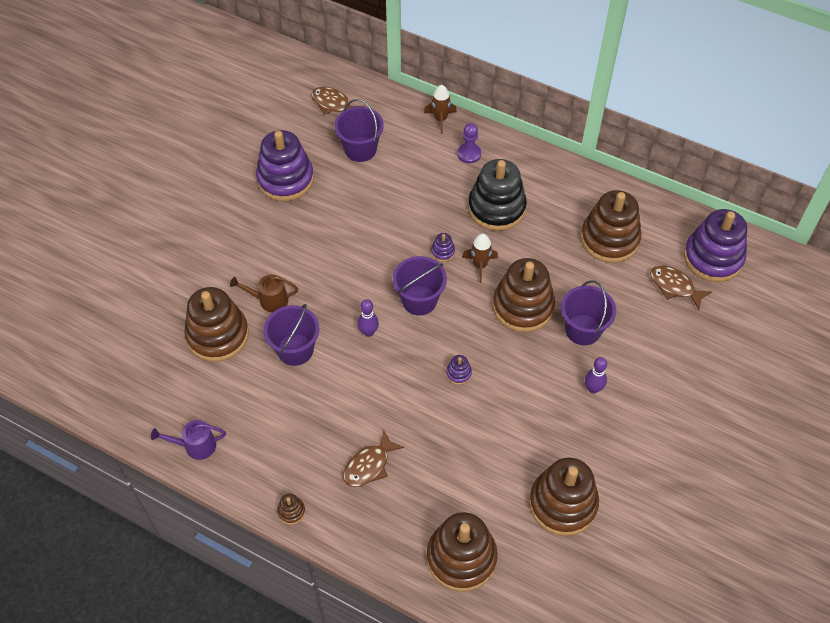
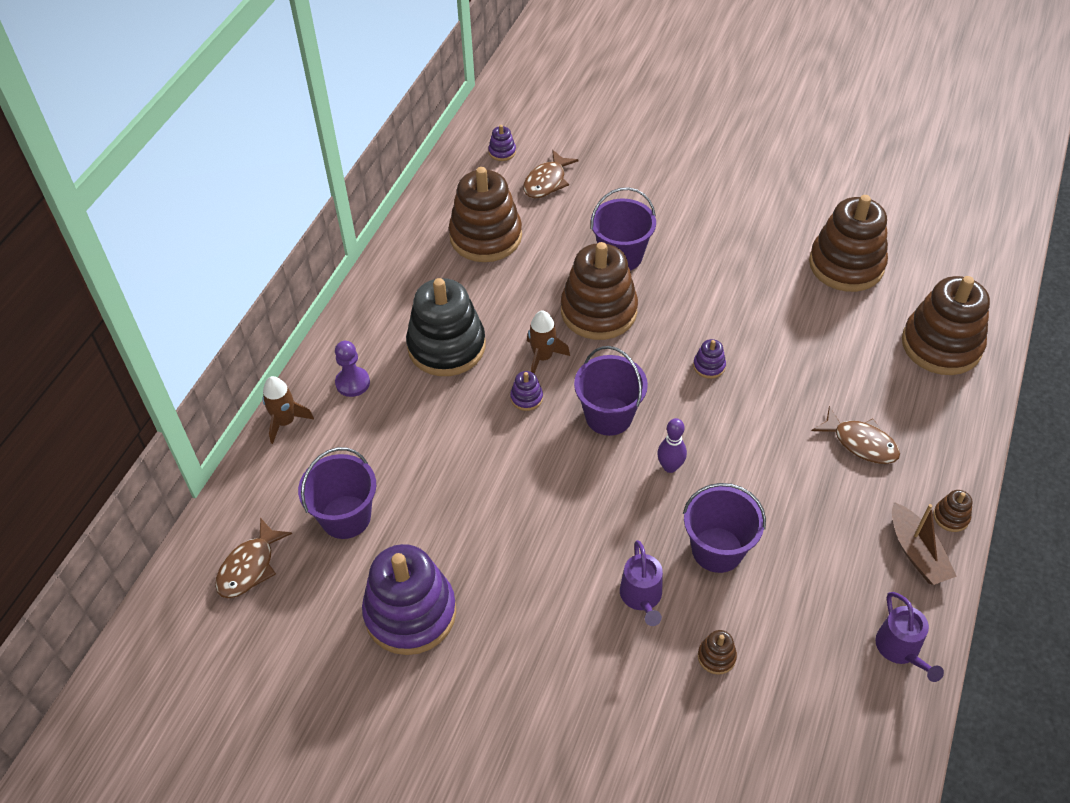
camera: 95 degrees left, 5 degrees down
brown stacking toy [184,287,249,362] -> brown stacking toy [698,630,737,675], size x0.40
brown watering can [230,275,298,313] -> purple watering can [620,540,663,626]
purple bowling pin [585,357,607,394] -> none
purple stacking toy [684,209,747,282] -> purple stacking toy [488,125,516,161], size x0.40
none -> brown boat [892,502,957,585]

